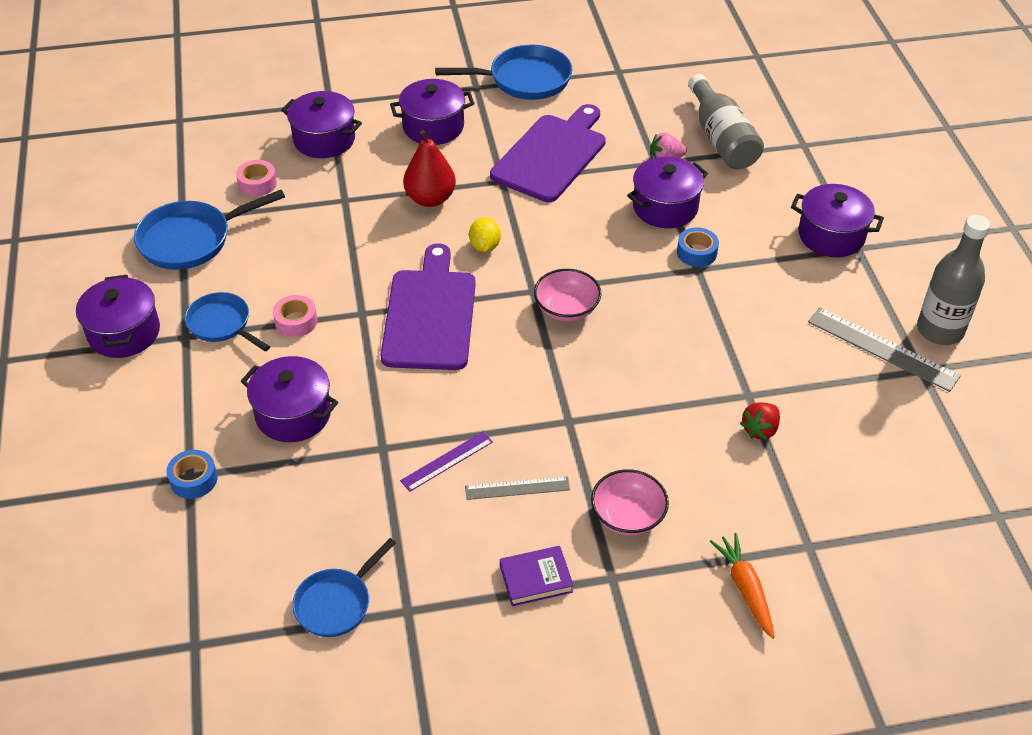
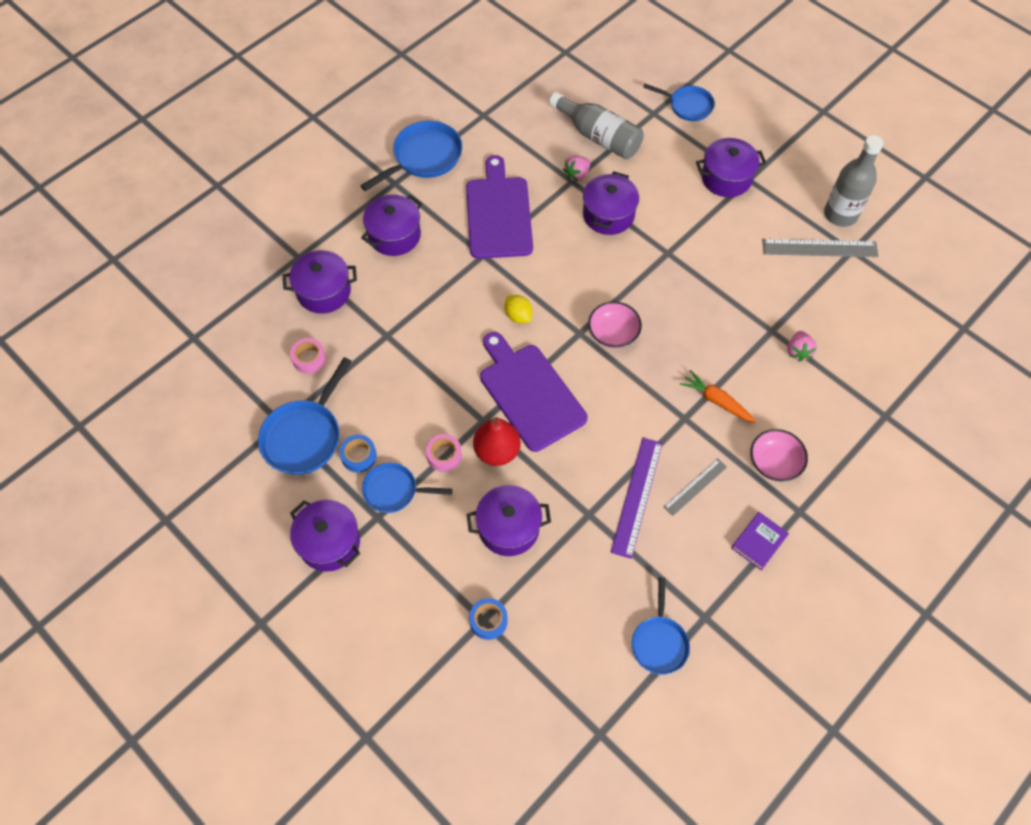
camera: 35 degrees left, 15 degrees up
purple ruler [400,432,493,492] -> purple ruler [610,438,663,559], size x1.64
red pear [403,130,456,207] -> red pear moved to [473,417,521,466]
blue tape [677,227,719,267] -> blue tape moved to [339,435,377,473]
orange carrot [710,533,775,639] -> orange carrot moved to [680,370,756,423]
red strawberry [740,402,780,440] -> pink strawberry [788,331,817,362]
none -> blue pan [643,84,715,121]

